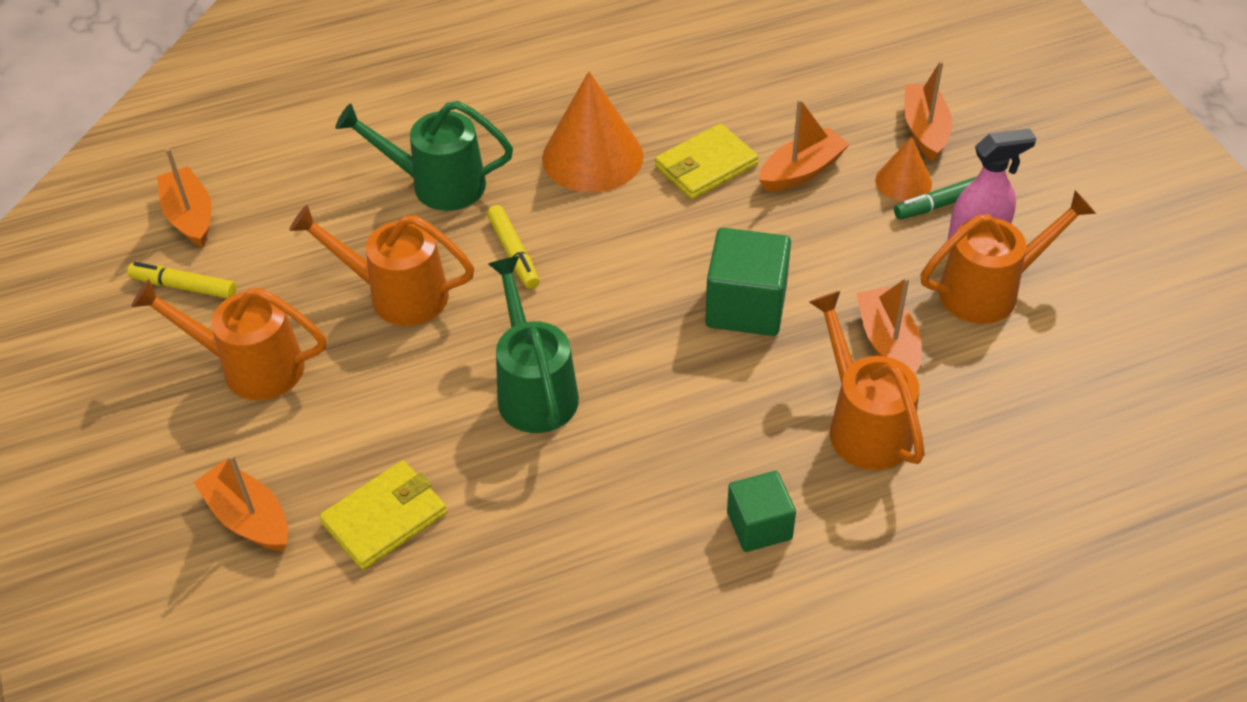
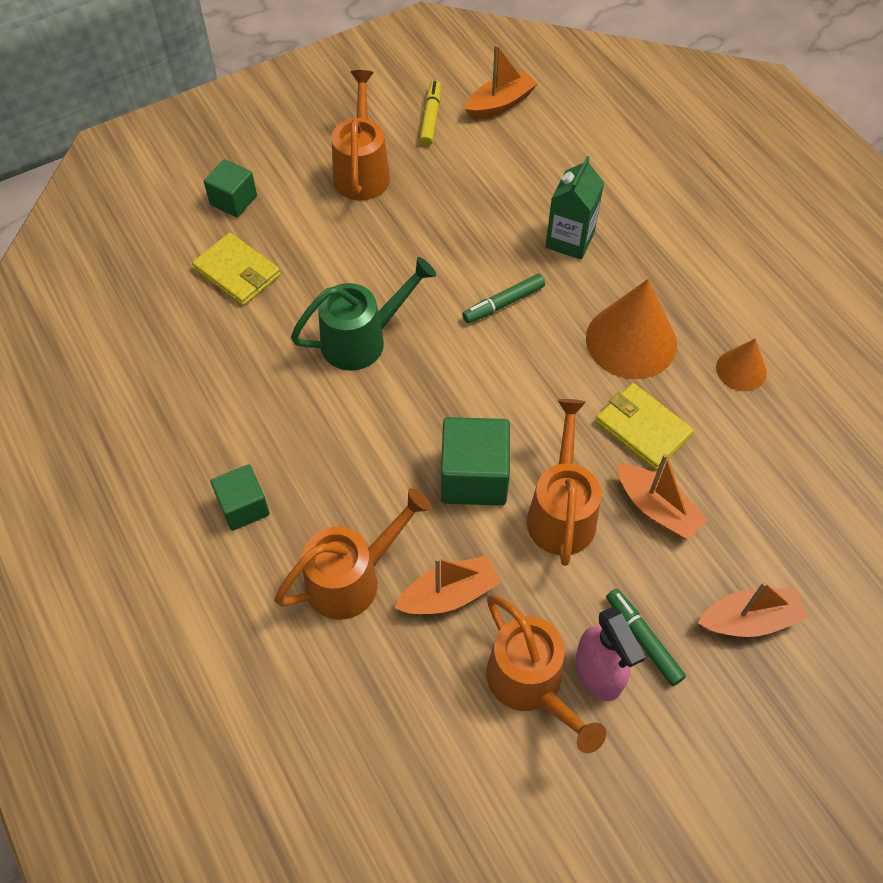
camera: 80 degrees right, 10 degrees up
orange boat [193,454,288,551] -> green cube [204,159,257,217]
orange watering can [289,205,474,326] -> orange watering can moved to [527,399,601,566]
green watering can [335,101,513,211] -> green carton [545,156,604,260]
yellow marker [487,205,539,289] -> green marker [462,274,545,323]
orange cone [875,136,932,202] -> orange cone moved to [716,339,767,391]

